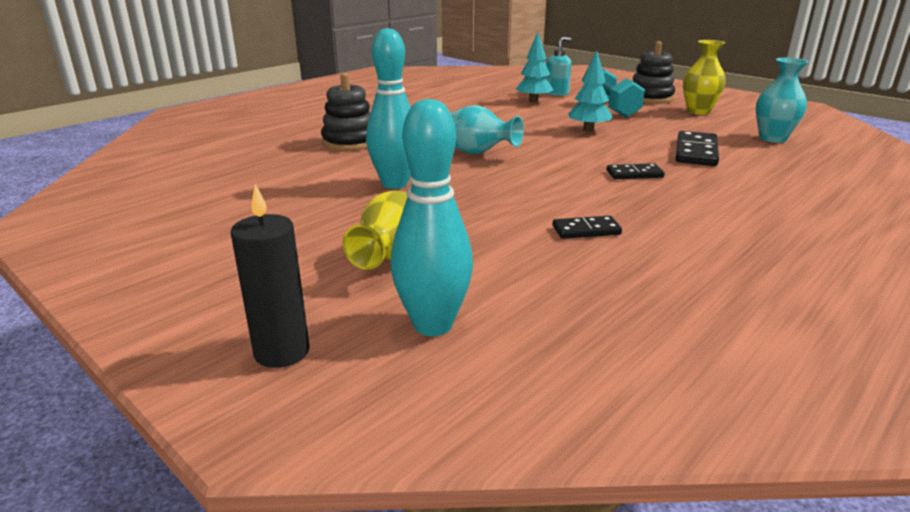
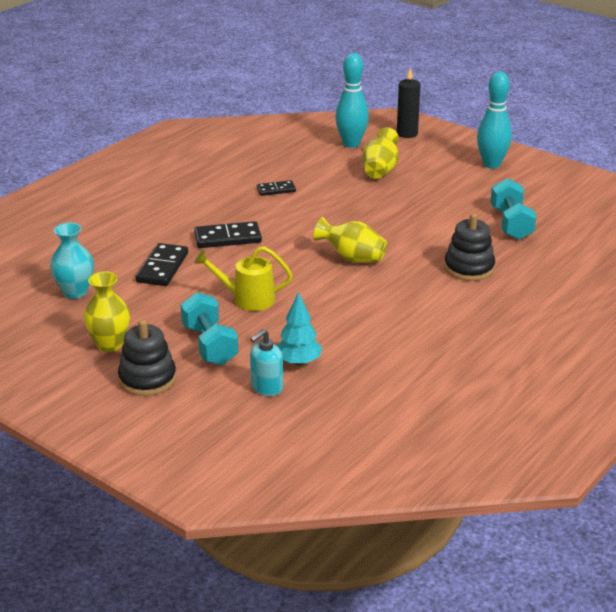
camera: 175 degrees right, 5 degrees up
turquoise bowling pin [366,28,411,189] -> turquoise bowling pin moved to [477,72,512,169]
turquoise vase [450,105,524,155] -> yellow vase [313,217,387,263]
turquoise tree [568,50,613,132] -> yellow watering can [194,246,293,311]
black domino [607,163,665,179] -> black domino [194,221,262,248], size x1.64
none -> turquoise dumbbell [490,178,537,240]

